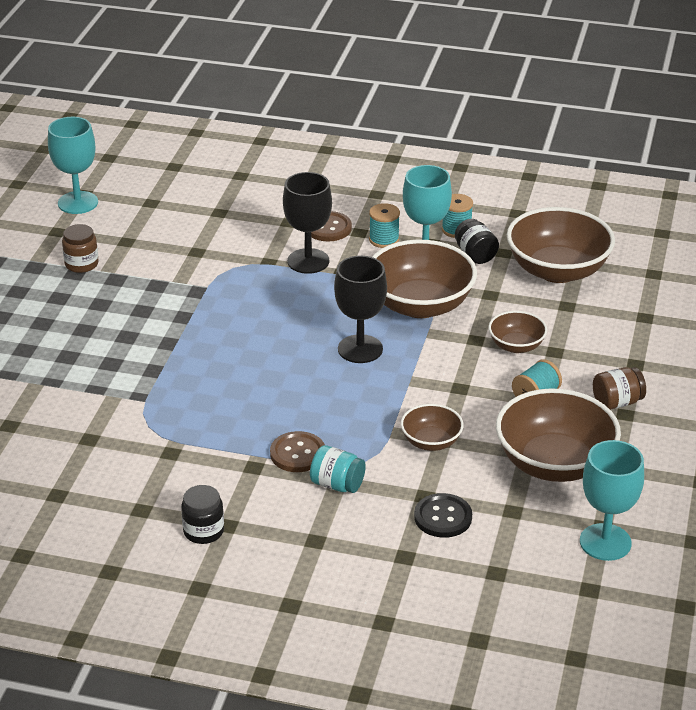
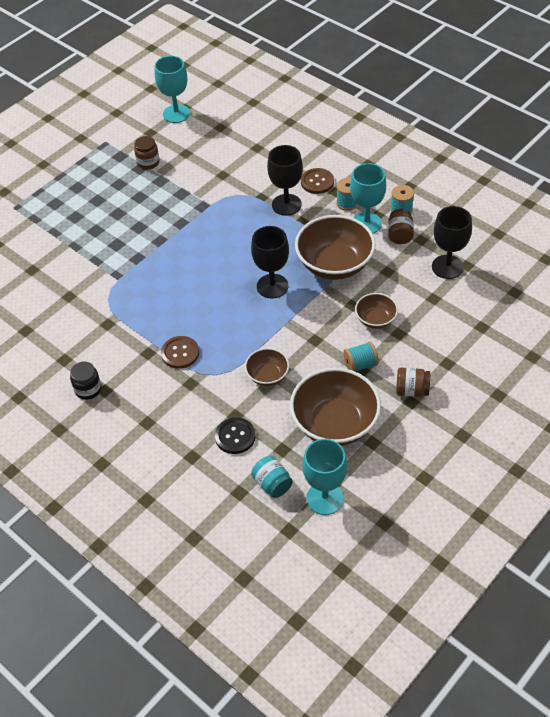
camera: 30 degrees right, 15 degrees up
turquoise jar [310,445,366,493] -> turquoise jar moved to [251,456,293,498]
black jar [455,219,499,264] -> brown jar [388,209,414,244]
brown bowl [507,207,615,283] -> black goblet [432,206,472,279]

